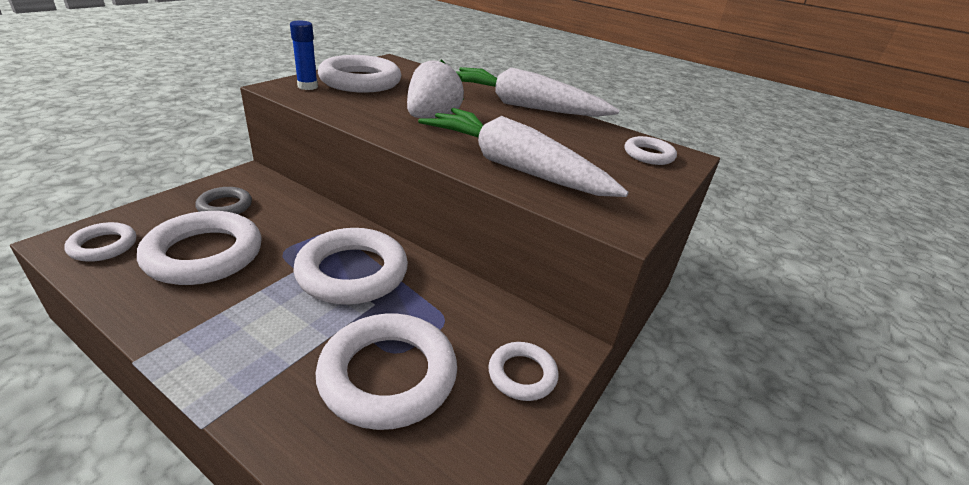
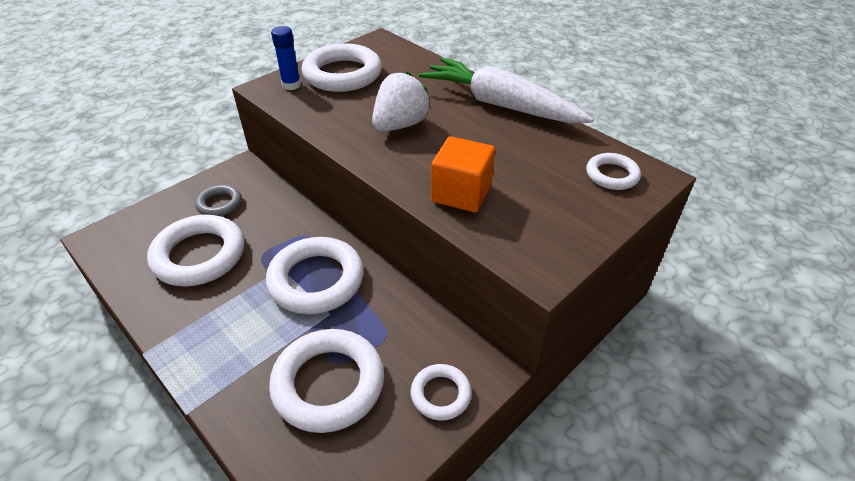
camera: 15 degrees right, 10 degrees up
white ring [64,222,136,262] -> none
white carrot [418,108,629,197] -> orange cube [431,136,495,213]

